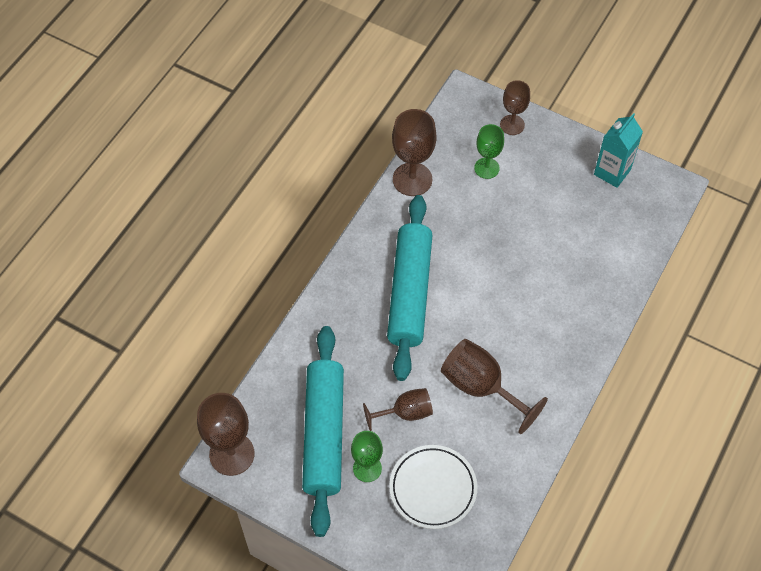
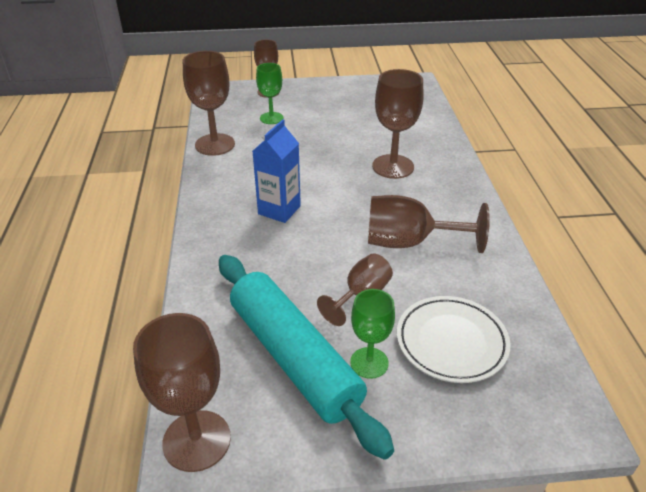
camera: 35 degrees left, 20 degrees down
turquoise rolling pin [387,195,433,381] -> blue carton [253,119,301,223]
turquoise carton [594,113,643,188] -> none
none -> brown goblet [372,69,423,179]

